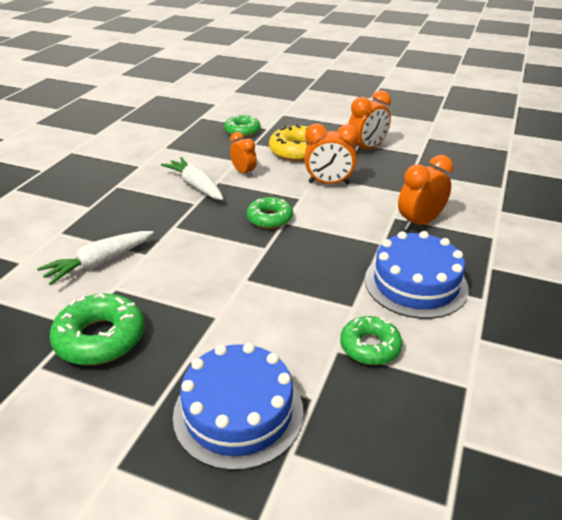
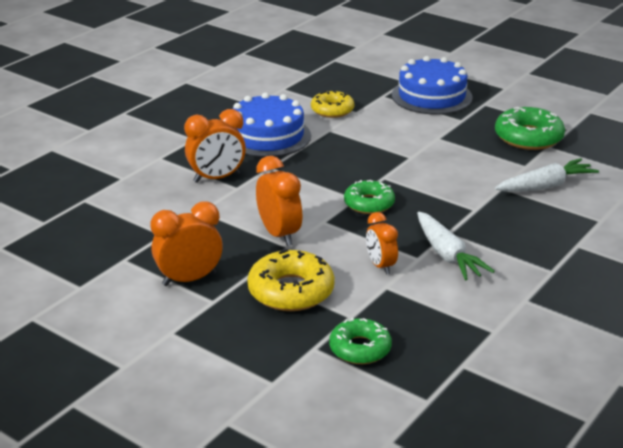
camera: 165 degrees left, 5 degrees down
orange clock [305,124,359,184] -> orange clock turned 45 degrees clockwise [256,156,303,246]
green donut [340,316,402,365] -> yellow donut [311,90,354,118]

